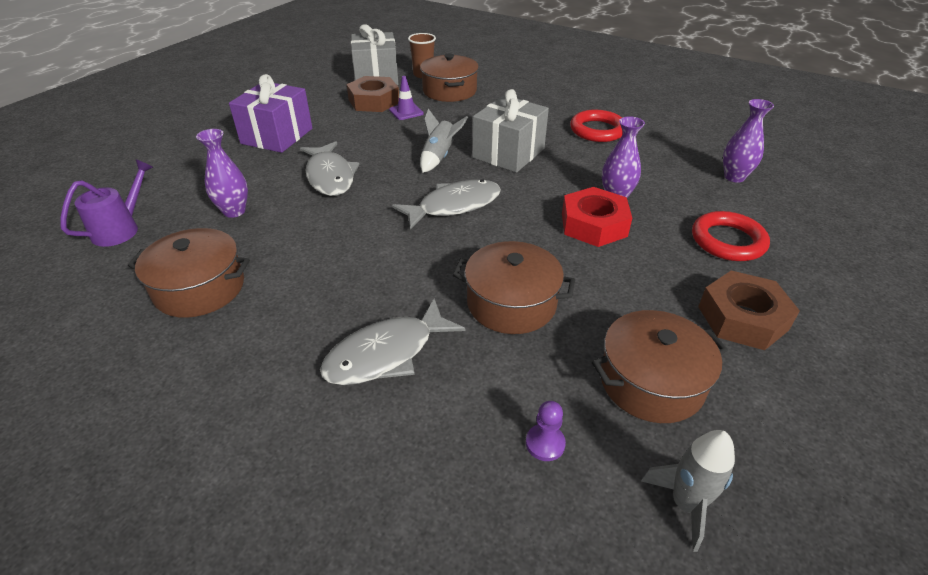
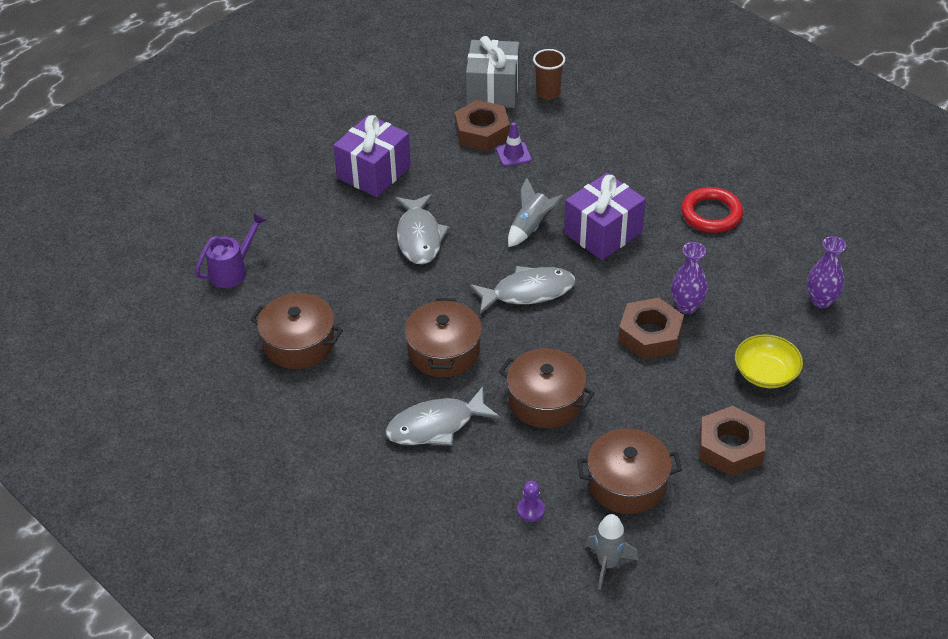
camera: 15 degrees right, 5 degrees up
purple vase [196,129,248,218] -> none
brown pot [420,53,479,102] -> brown pot moved to [405,298,482,377]
grey gift [472,89,549,173] -> purple gift [564,173,646,260]
red nut [562,187,632,247] -> brown nut [618,298,684,359]
red ring [692,211,770,261] -> yellow bowl [735,334,803,388]

